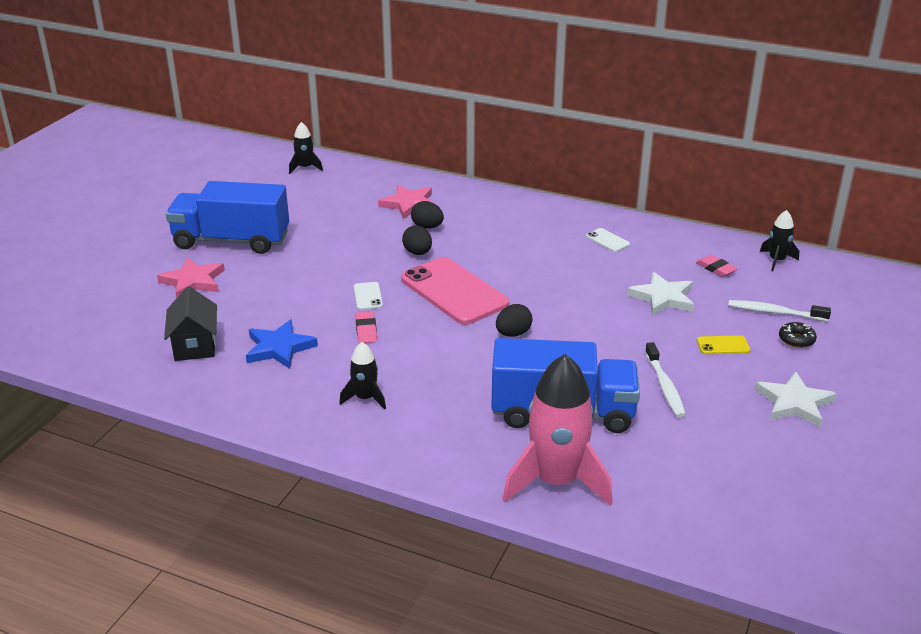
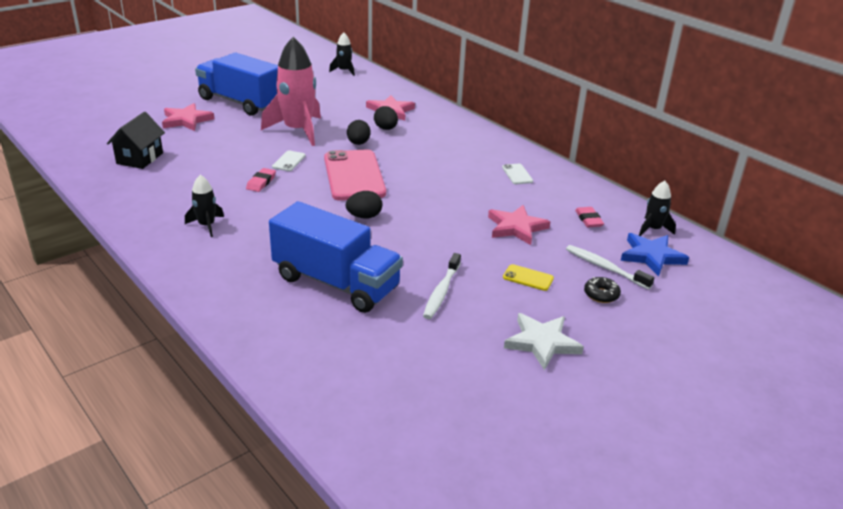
camera: 25 degrees right, 0 degrees up
blue star [246,319,318,369] -> blue star moved to [621,233,689,276]
pink rocket [503,354,613,506] -> pink rocket moved to [261,37,321,146]
white star [627,272,694,316] -> pink star [488,205,550,245]

